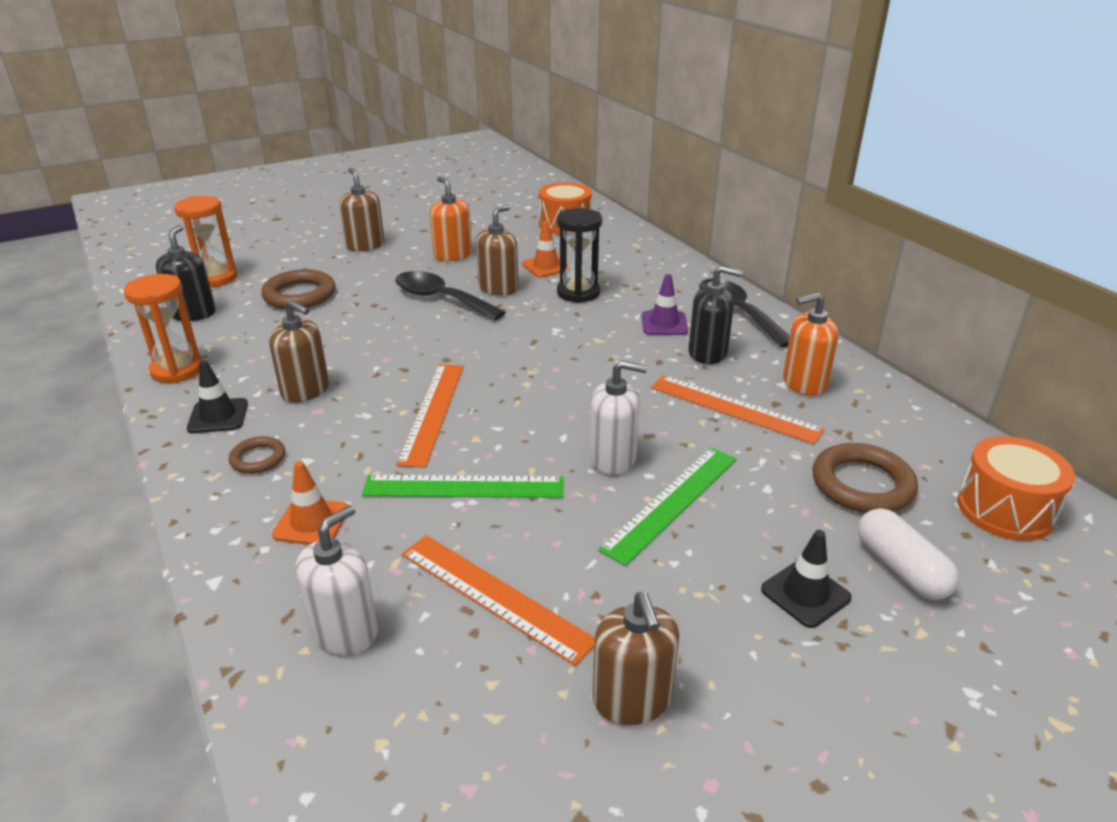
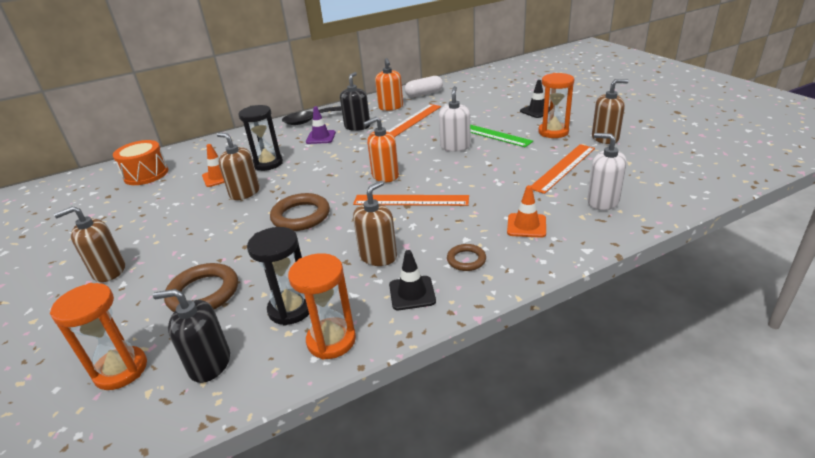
camera: 85 degrees left, 0 degrees up
green ruler [362,475,564,498] -> none
black spoon [395,271,506,320] -> none
orange soap dispenser [430,176,472,261] -> orange soap dispenser moved to [363,117,399,182]
brown ring [812,443,918,513] -> brown ring moved to [270,193,330,231]
white capsule [858,508,959,600] -> white capsule moved to [405,76,443,97]
orange drum [957,436,1075,541] -> none
none -> black hourglass [247,227,309,326]
none -> orange hourglass [538,73,574,138]

